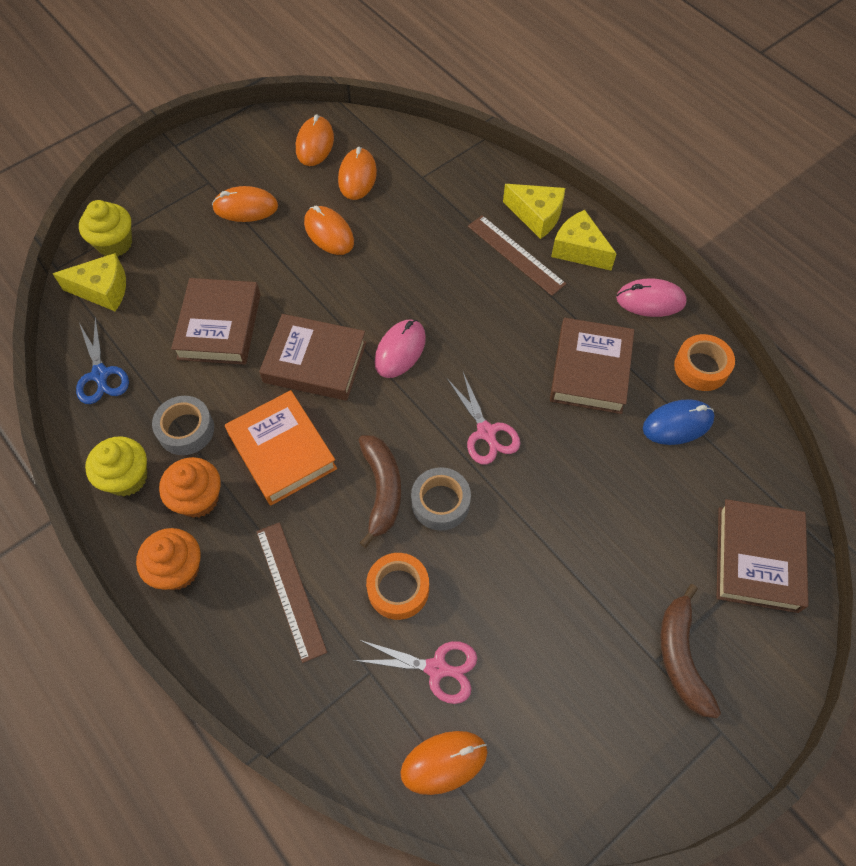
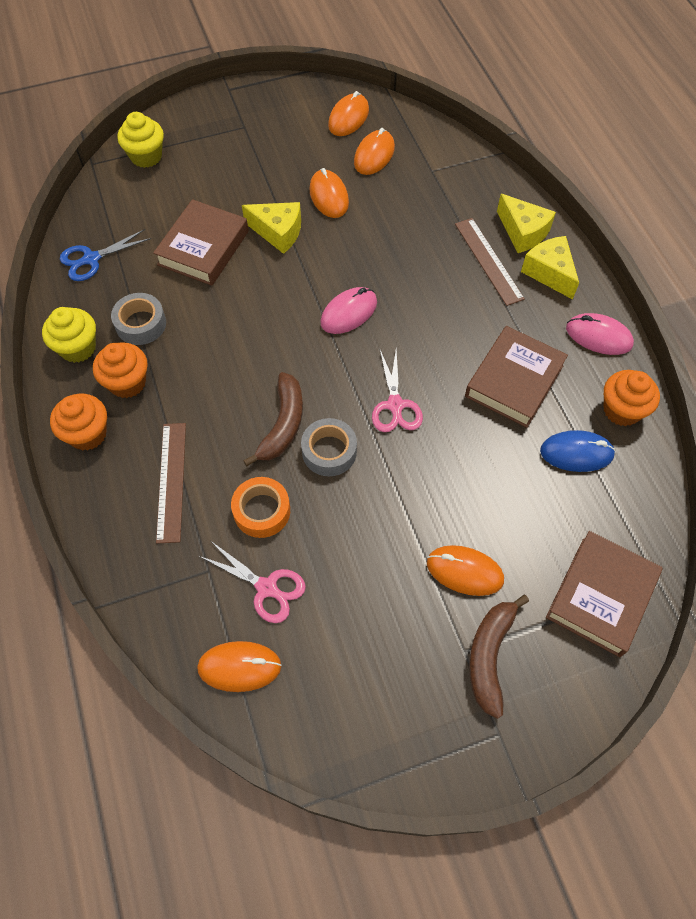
camera: 20 degrees right, 0 degrees up
yellow cheese [53,253,126,311] -> yellow cheese moved to [242,202,301,254]
blue scissors [76,316,129,404] -> blue scissors turned 60 degrees clockwise [60,229,151,281]
orange mouse [212,186,278,222] -> orange mouse moved to [427,545,504,596]
orange book [225,390,337,505] -> none
brown book [259,314,367,401] -> none
orange tape [674,334,735,391] -> orange cupcake [603,370,660,426]

